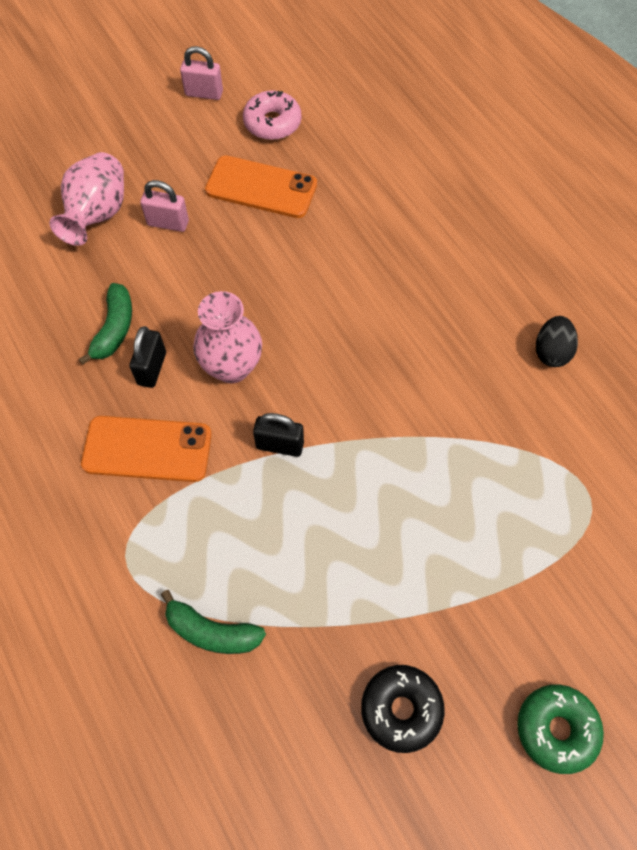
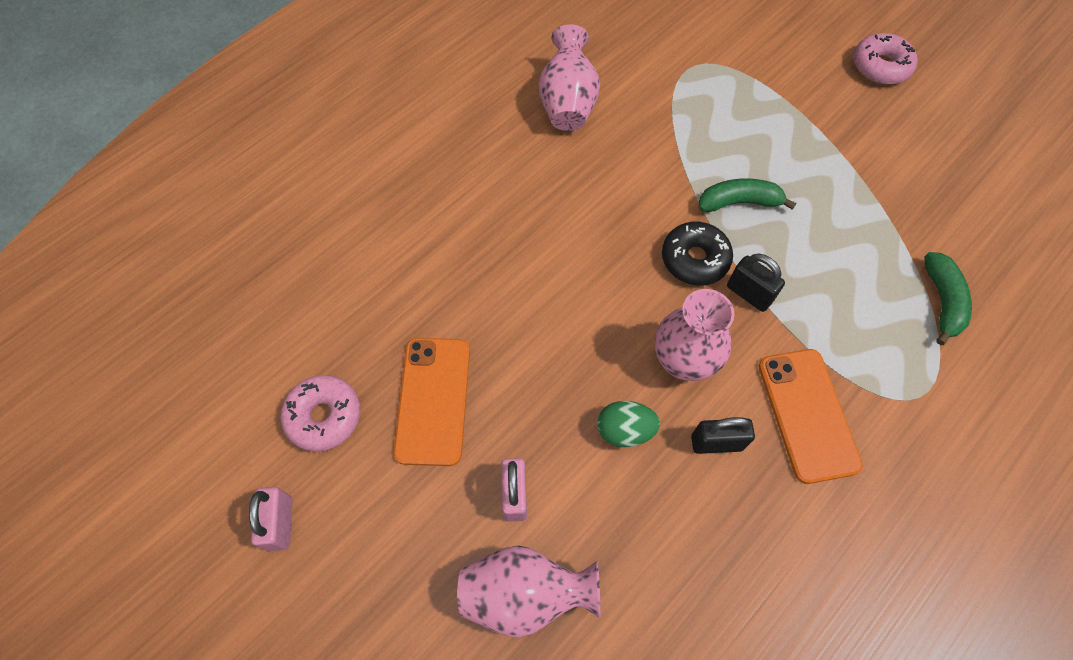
camera: 105 degrees left, 0 degrees up
green banana [79,283,132,365] -> green banana moved to [699,178,797,212]
black padlock [253,413,304,457] -> black padlock turned 45 degrees counterclockwise [727,253,785,312]
black donut [361,665,445,753] -> black donut moved to [662,222,733,285]
green donut [517,684,604,774] -> pink donut [853,33,918,85]
black egg [536,316,578,367] -> pink vase [538,24,600,131]
none -> green egg [597,401,660,447]

